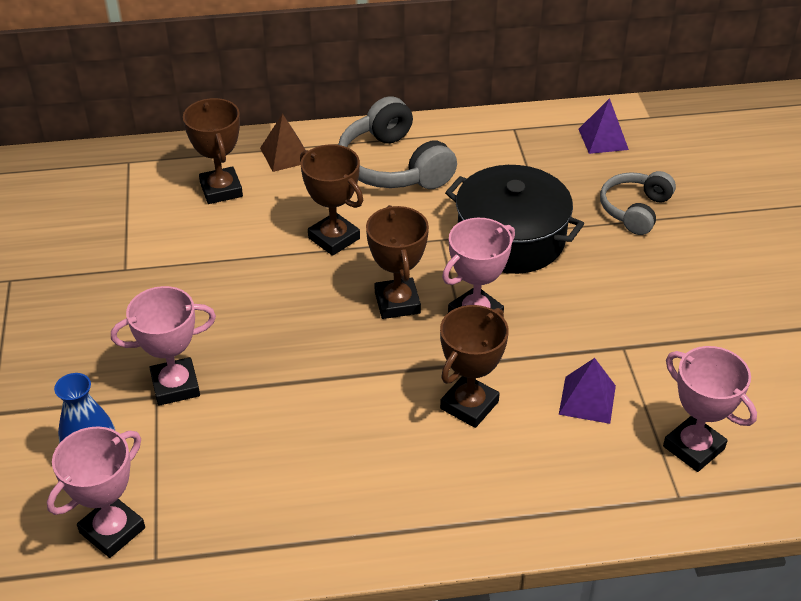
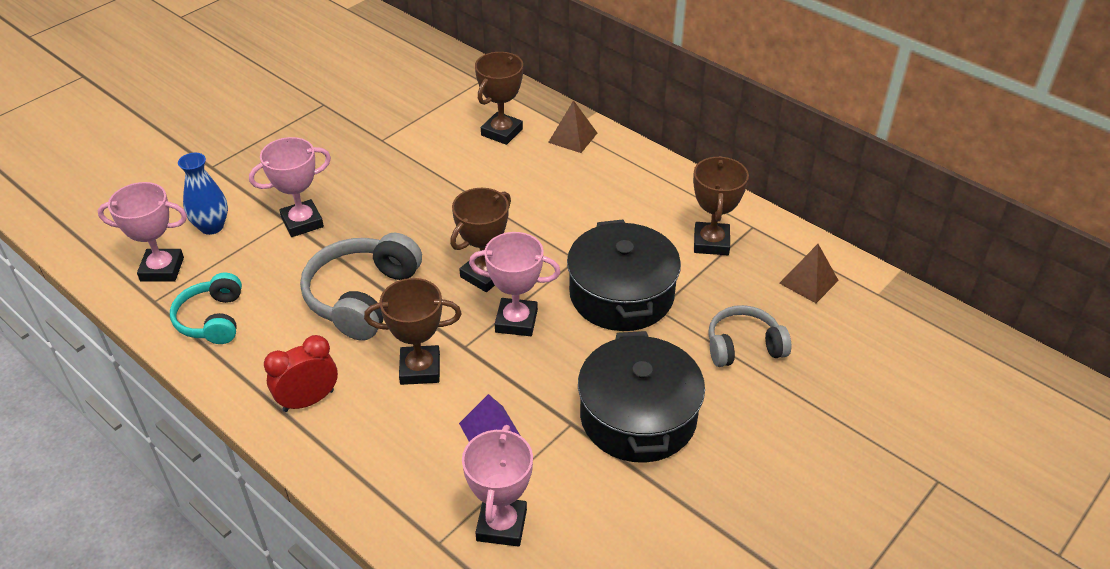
camera: 50 degrees right, 0 degrees up
pink trophy [111,286,216,406] -> pink trophy turned 60 degrees counterclockwise [249,137,331,237]
brown trophy [300,144,363,256] -> brown trophy moved to [693,156,749,255]
grey headphones [338,96,457,189] -> grey headphones moved to [300,233,422,341]
purple pyramid [579,98,629,154] -> brown pyramid [779,244,839,303]
none -> turquoise headphones [170,273,242,344]
none -> red clock [264,335,338,412]
none -> black pot [578,331,705,463]

